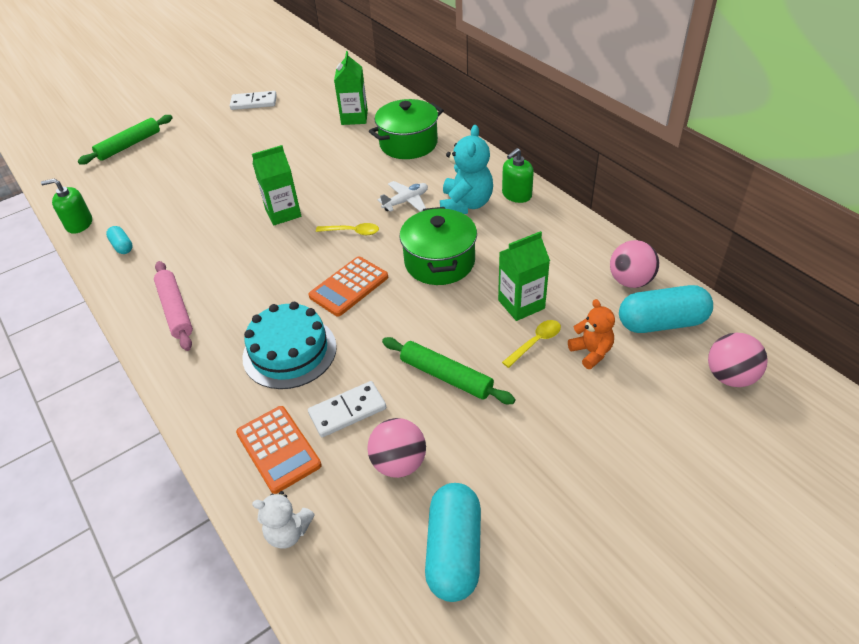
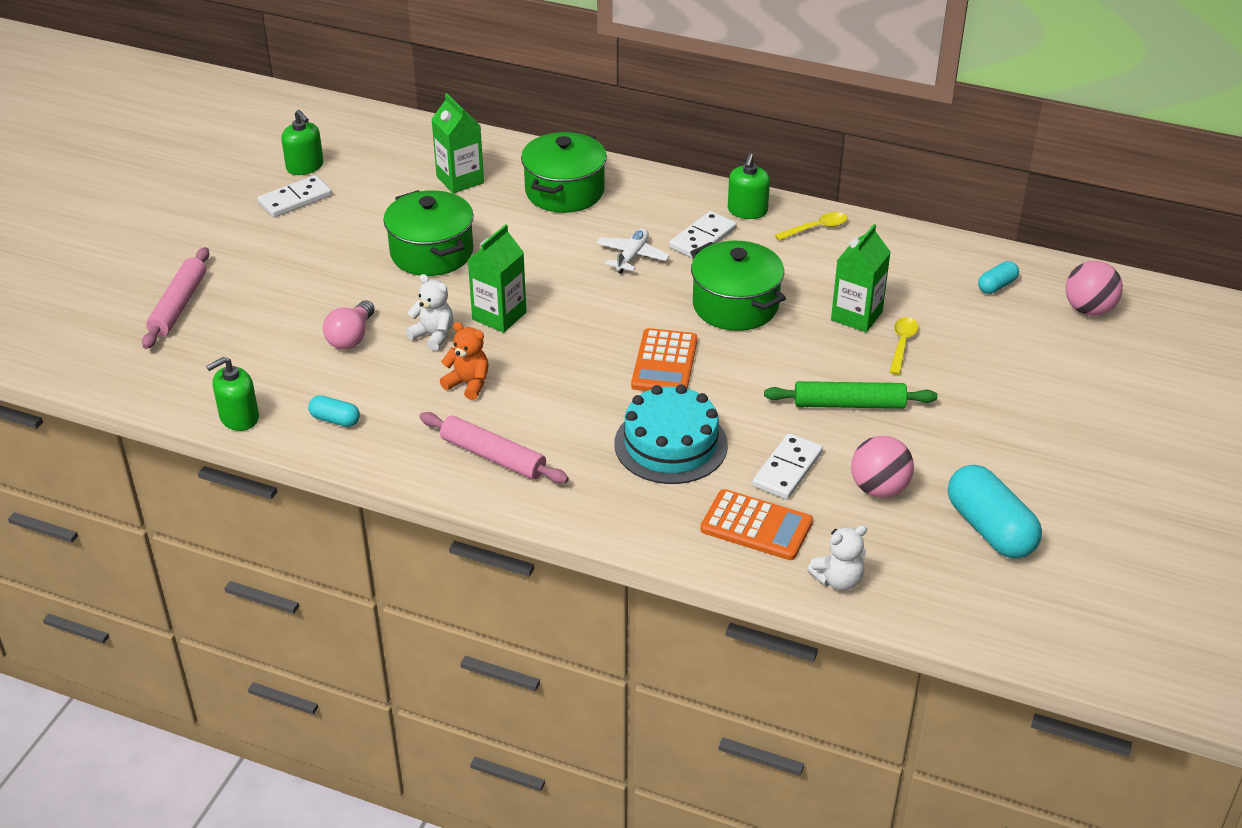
camera: 35 degrees left, 5 degrees down
green rolling pin [78,115,173,165] -> pink rolling pin [142,247,209,349]
yellow spoon [316,223,379,235] -> yellow spoon moved to [775,212,847,240]
turquoise teddy bear [440,125,493,214] -> white domino [669,211,737,259]
orange teddy bear [568,299,615,369] -> orange teddy bear moved to [440,322,489,400]
pink ball [610,240,659,288] -> none
turquoise capsule [619,285,713,333] -> turquoise capsule [978,261,1019,294], size x0.50
none -> green soap dispenser [281,110,324,175]
none -> pink light bulb [323,301,375,350]
none -> green pot [383,190,474,276]
none -> white teddy bear [406,274,453,351]

